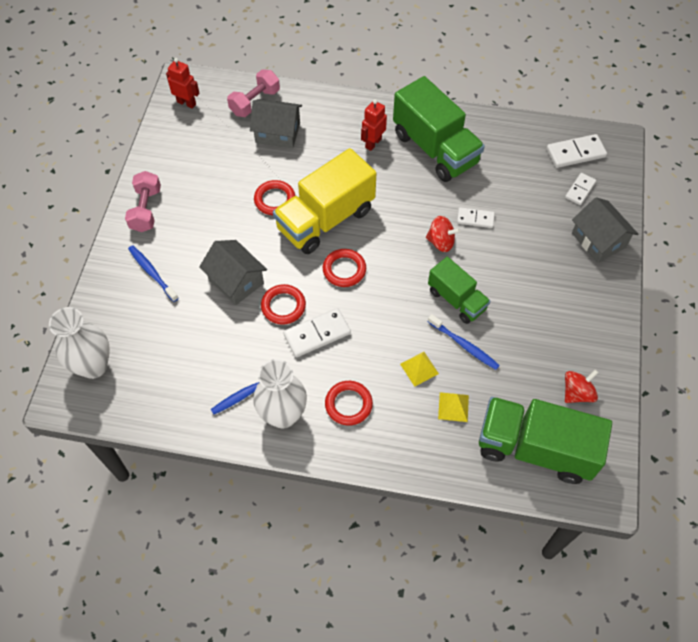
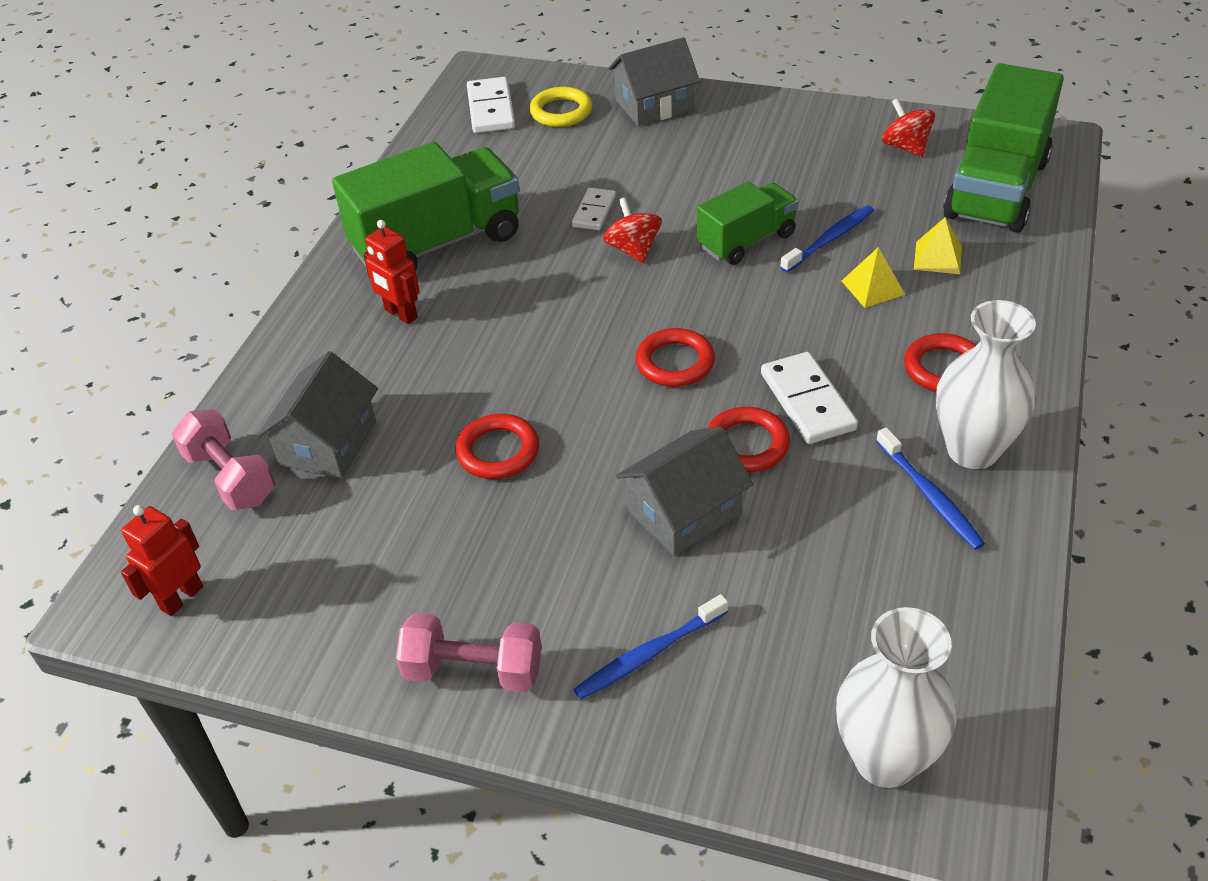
camera: 80 degrees left, 15 degrees down
yellow truck [273,148,376,254] -> none
red spinning top [426,216,460,252] -> red spinning top turned 45 degrees counterclockwise [603,197,662,263]
white domino [565,173,596,205] -> yellow ring [530,87,592,127]

